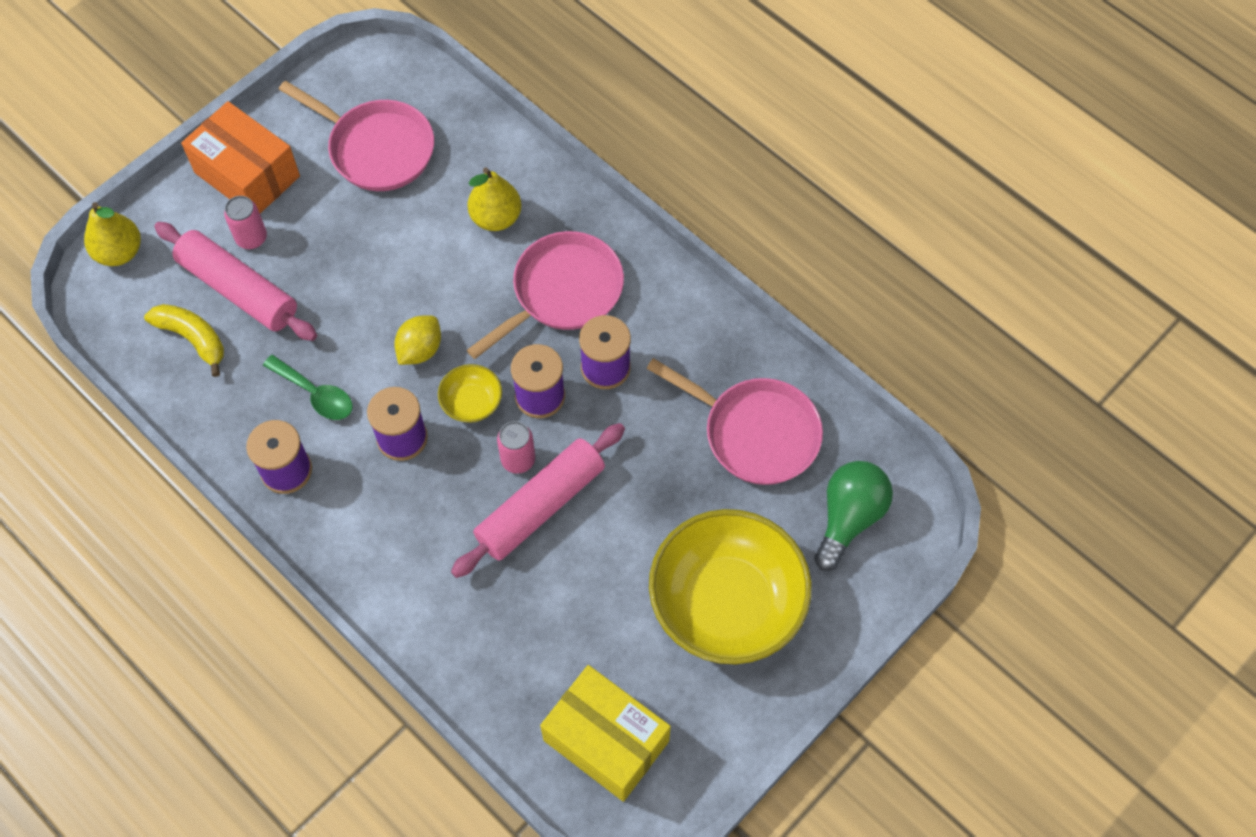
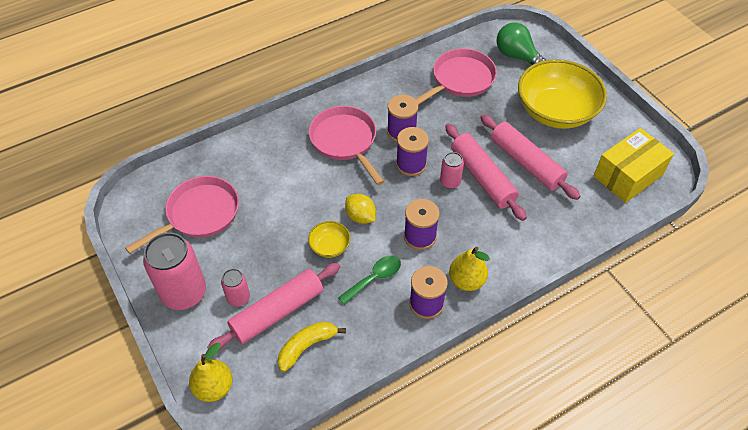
camera: 75 degrees left, 10 degrees down
orange box [181,101,300,213] -> pink can [143,232,206,310]
yellow bowl [438,364,502,423] -> yellow bowl moved to [308,221,350,258]
yellow pear [467,167,521,231] -> yellow pear moved to [449,247,490,291]
none -> pink rolling pin [480,114,580,200]

